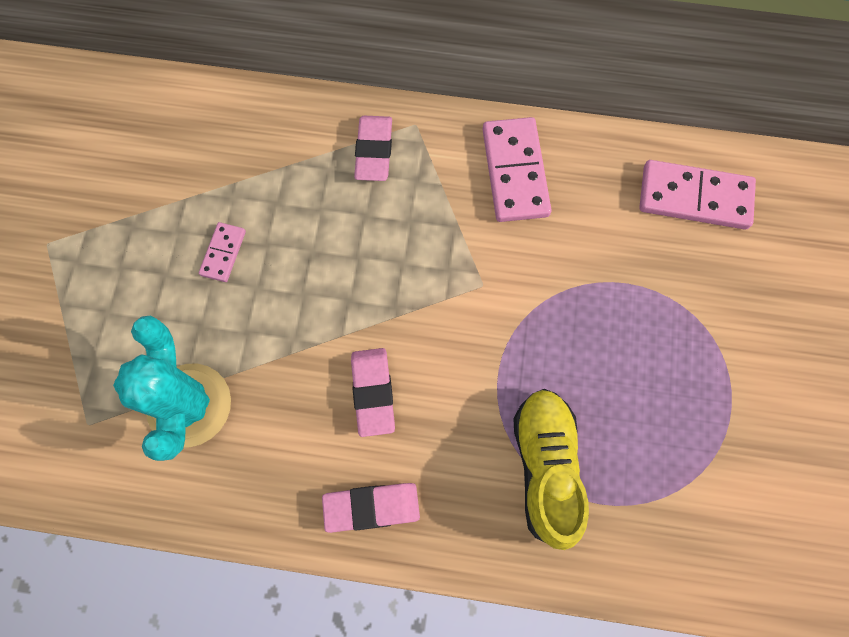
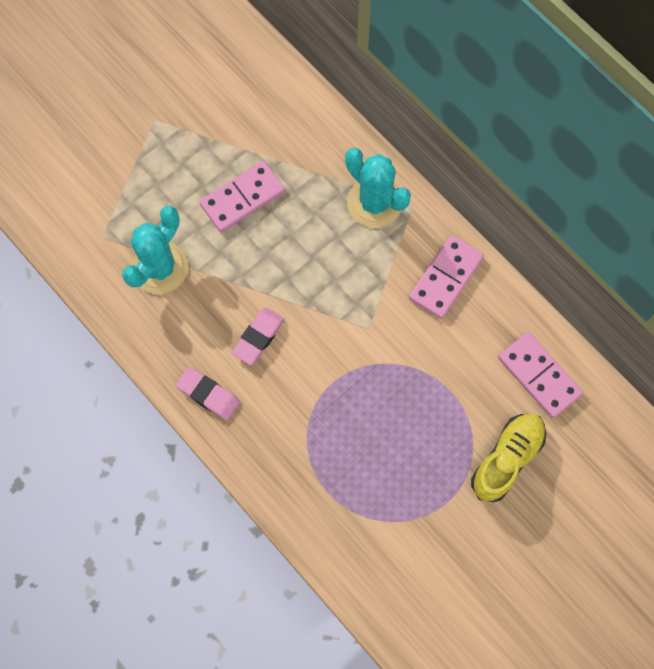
camera: 40 degrees right, 0 degrees up
pink domino [199,222,246,282] -> pink domino [199,161,285,232], size x1.92
pink eraser [354,116,392,181] -> turquoise cactus [345,148,411,228]
yellow shoe [513,389,589,550] -> yellow shoe moved to [471,414,546,502]

